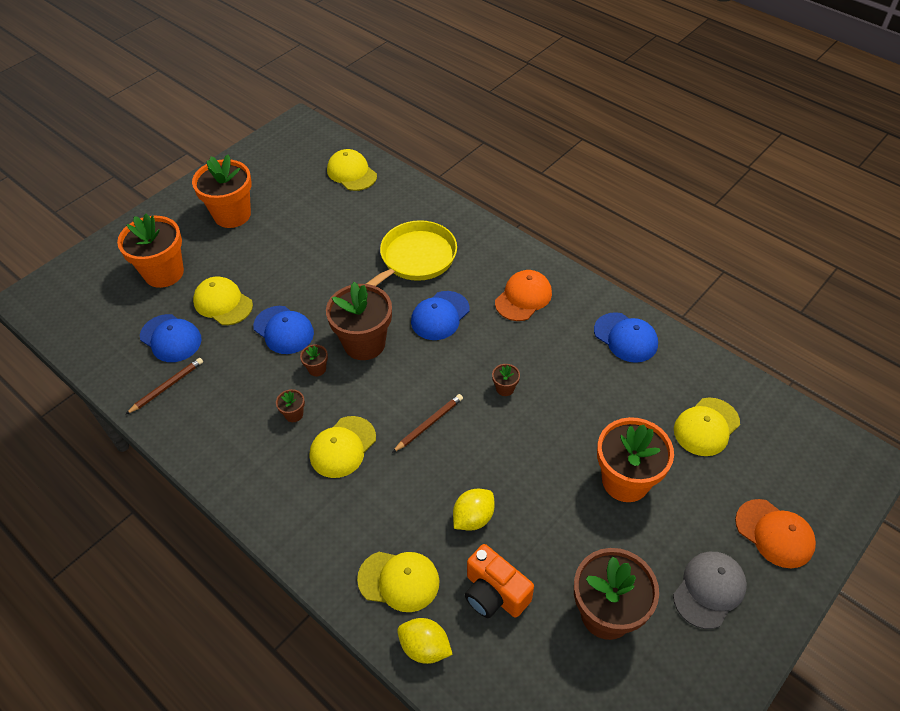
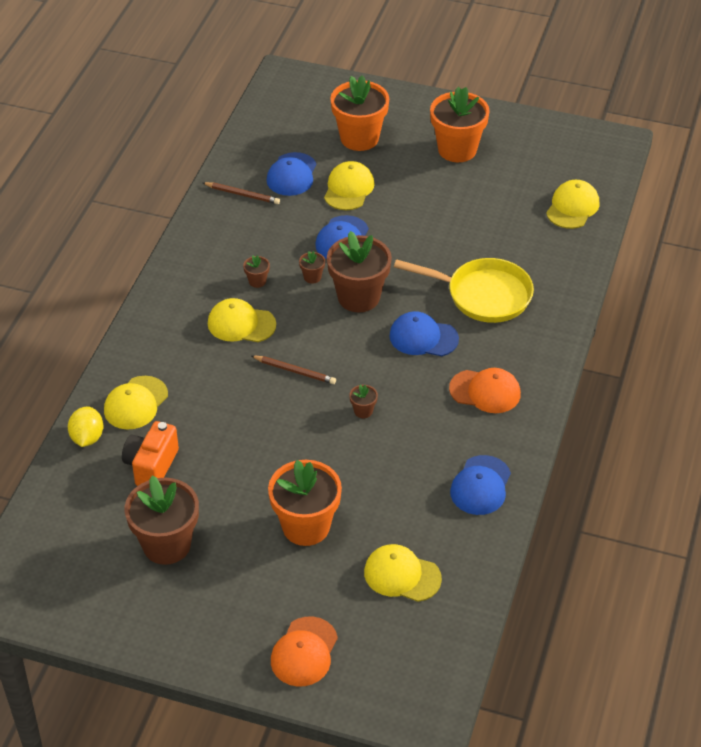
camera: 65 degrees right, 5 degrees down
yellow cap [357,552,440,612] -> yellow cap turned 45 degrees clockwise [104,376,168,430]
yellow lemon [453,489,495,531] -> none
grey cap [673,552,747,629] -> none

